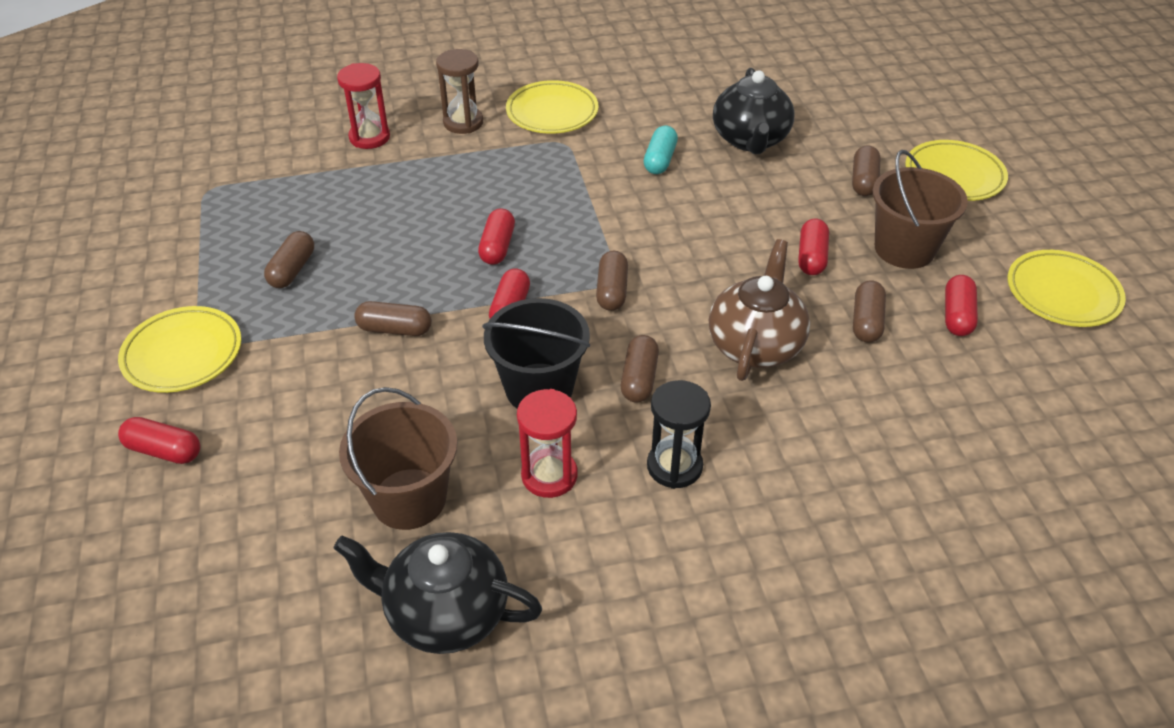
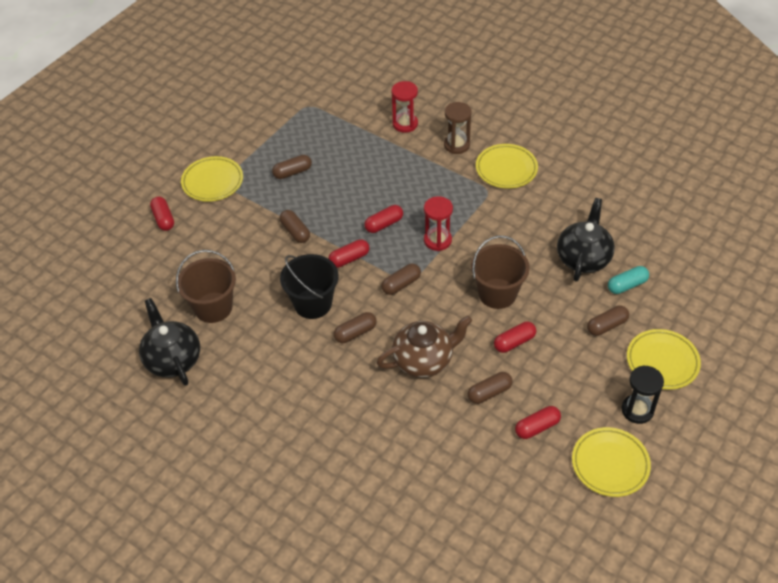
camera: 50 degrees right, 5 degrees up
red hourglass [517,389,578,498] -> red hourglass moved to [424,196,453,251]
turquoise capsule [644,126,678,174] -> turquoise capsule moved to [608,266,649,294]
black hourglass [647,380,711,489] -> black hourglass moved to [621,365,664,424]
black teapot [713,68,794,154] -> black teapot turned 150 degrees clockwise [557,198,615,282]
brown bucket [873,150,968,269] -> brown bucket moved to [471,236,530,309]

